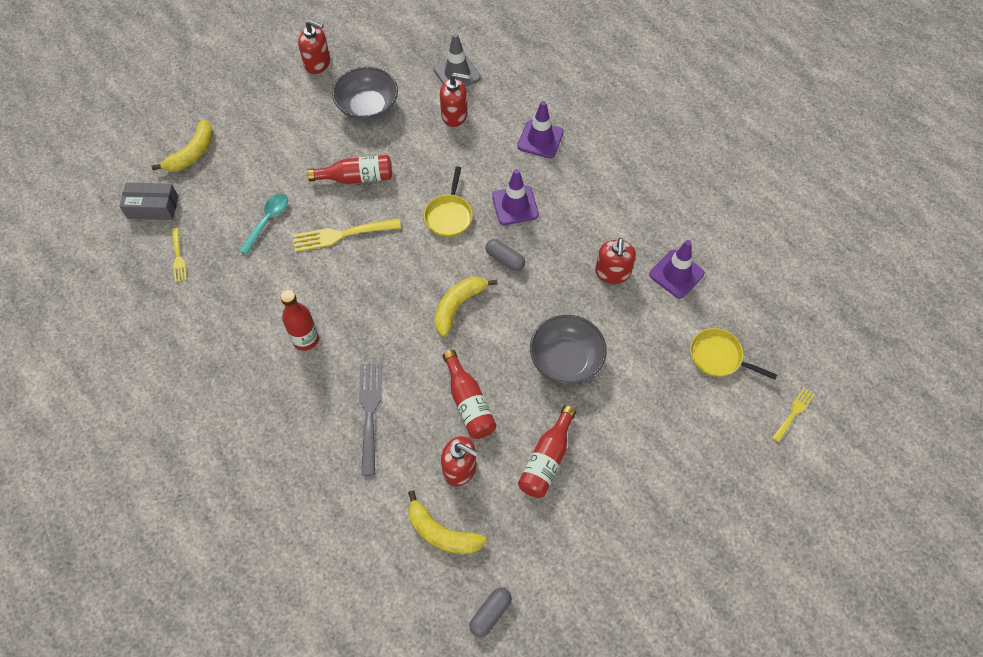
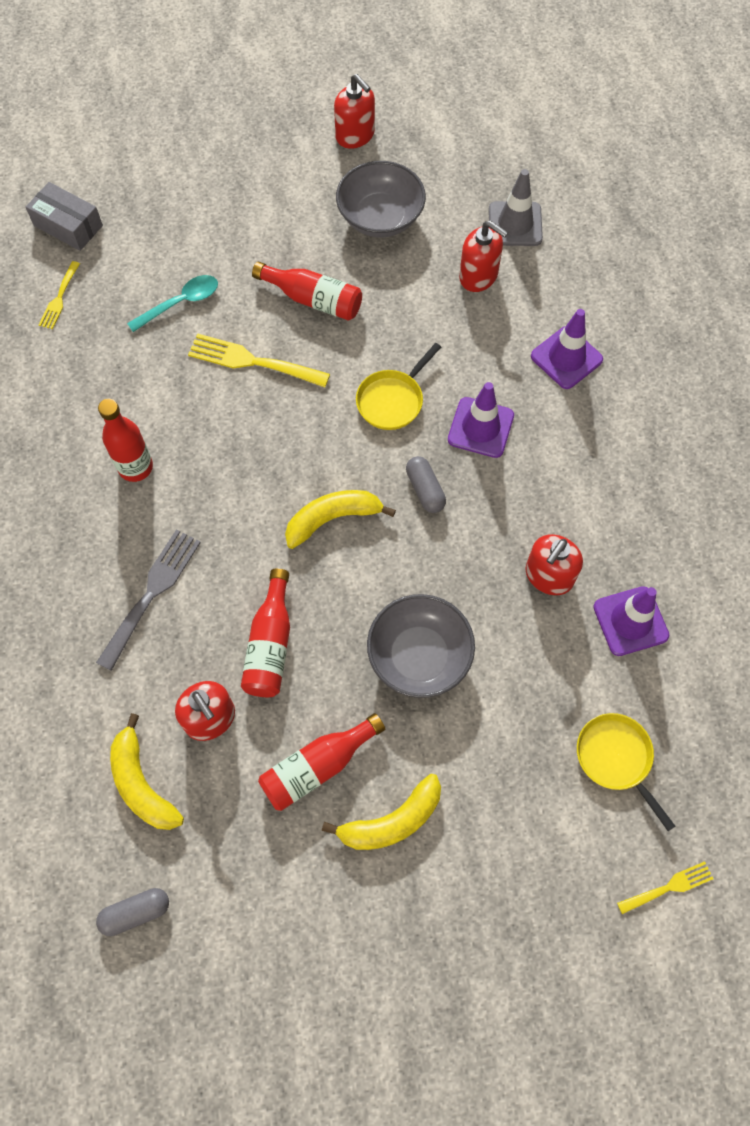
camera: 30 degrees right, 5 degrees up
yellow banana [151,119,213,172] -> yellow banana moved to [322,774,441,850]

